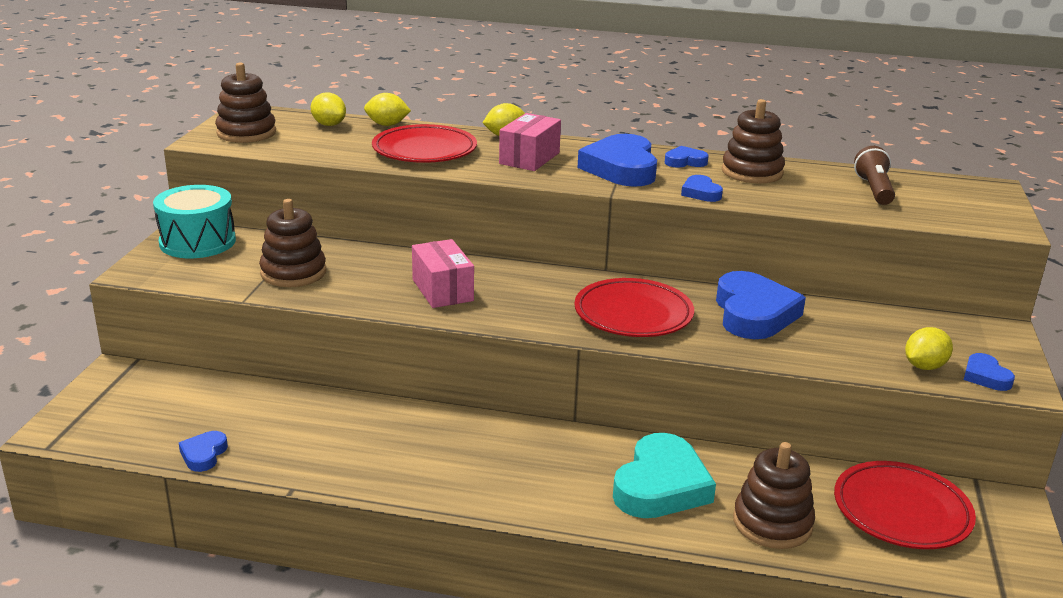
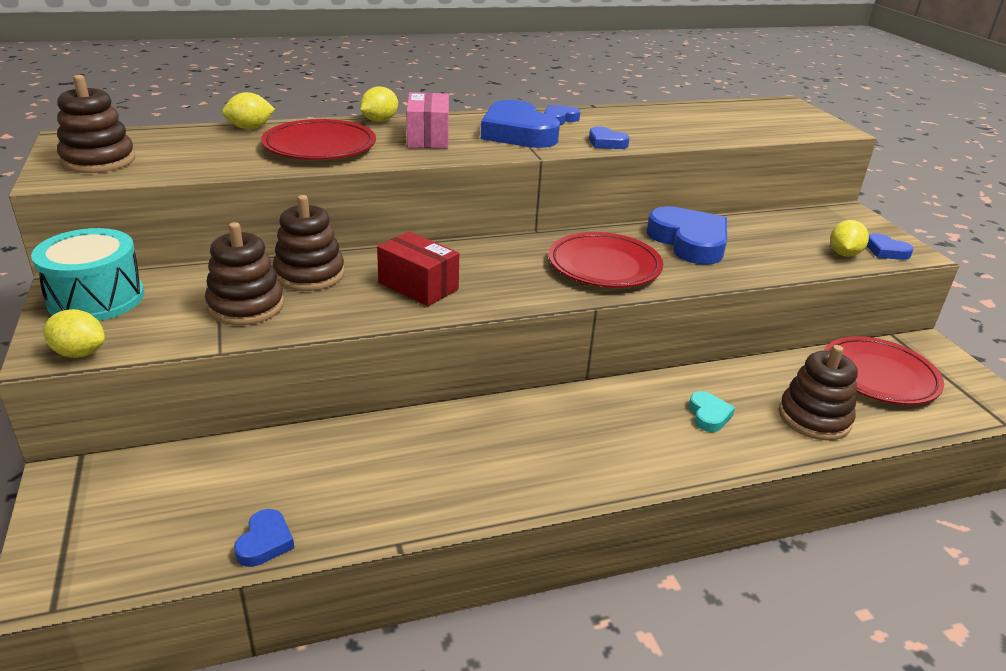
camera: 30 degrees left, 5 degrees up
blue heart [179,431,228,472] -> blue heart turned 150 degrees counterclockwise [234,509,294,567]
yellow lemon [311,92,346,126] -> yellow lemon moved to [43,309,105,358]
pink box [412,239,474,308] -> red box [377,232,459,306]
turquoise heart [613,433,716,518] -> turquoise heart [689,391,735,432], size x0.48
brown stacking toy [722,99,785,183] -> brown stacking toy moved to [273,195,344,291]
brown flashlight [854,146,895,205] -> none

